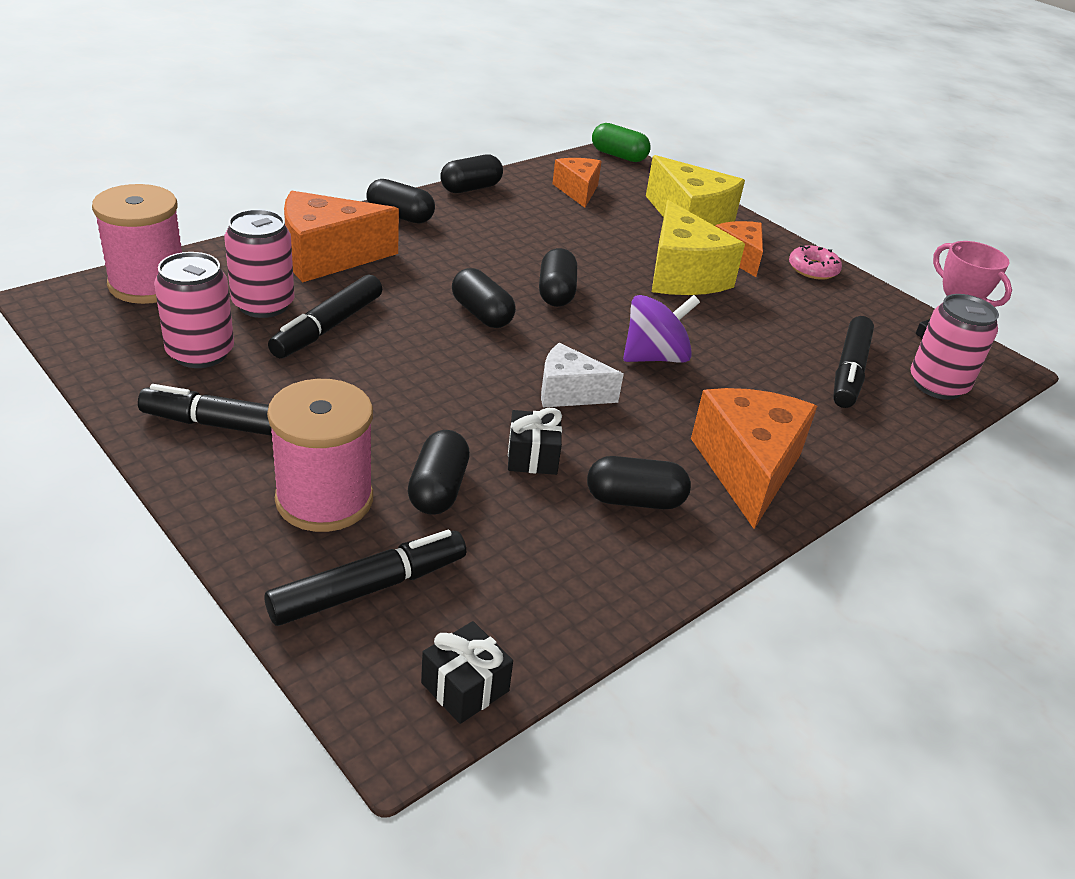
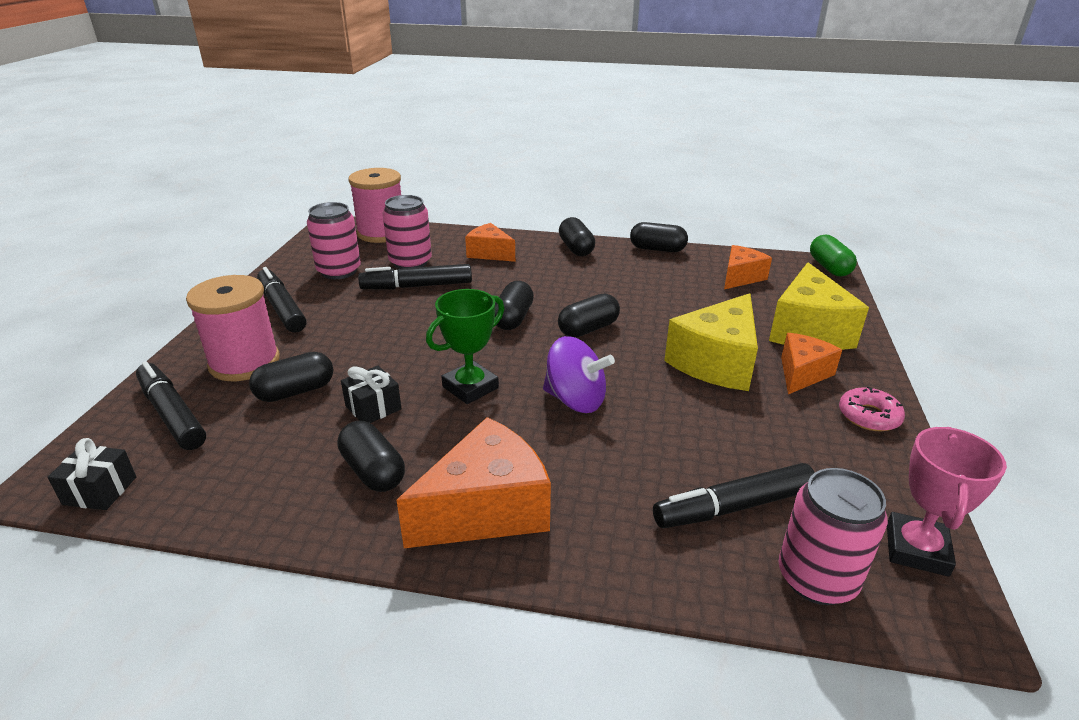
camera: 55 degrees right, 5 degrees down
black marker [265,530,466,626] -> black marker turned 150 degrees counterclockwise [136,361,206,450]
orange cheese [284,191,399,282] -> orange cheese [465,223,515,262], size x0.61
white cheese [541,343,624,407] -> green trophy [426,289,504,404]

